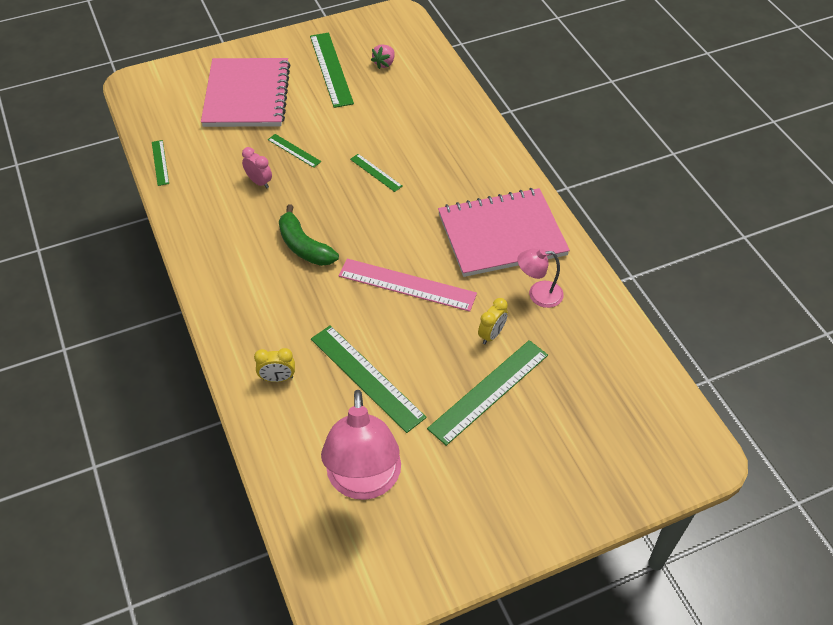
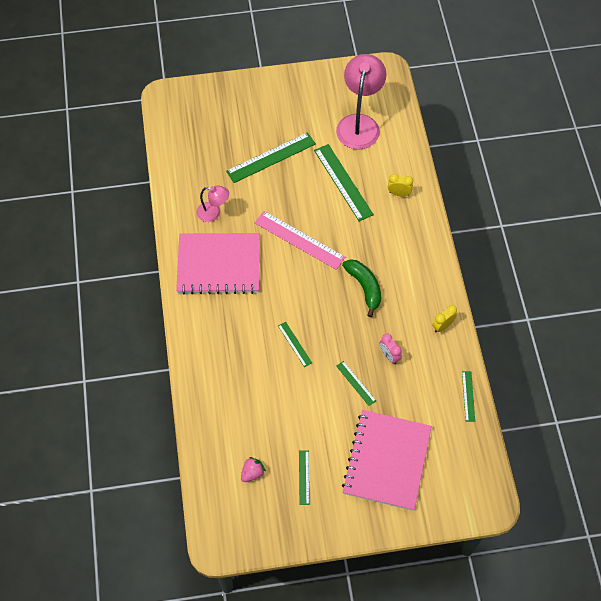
camera: 165 degrees left, 10 degrees up
green ruler [310,33,354,108] -> green ruler [299,451,310,505], size x0.51
yellow clock [478,298,508,344] -> yellow clock moved to [432,305,457,332]

